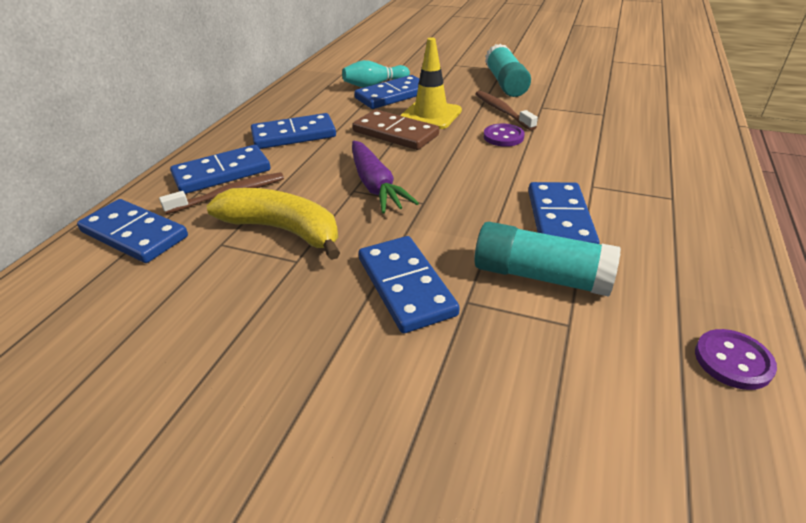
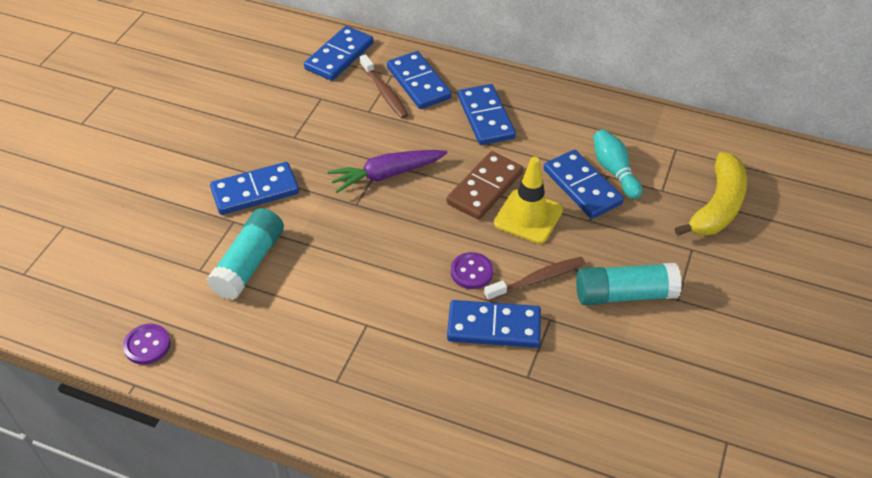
camera: 90 degrees right, 10 degrees up
yellow banana [207,188,340,260] -> yellow banana moved to [675,152,747,236]
blue domino [528,182,600,244] -> blue domino moved to [447,300,541,348]

